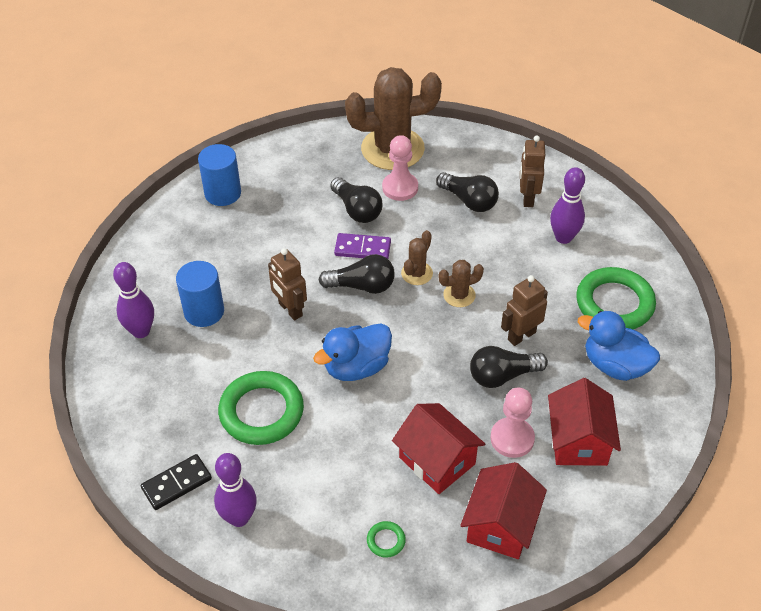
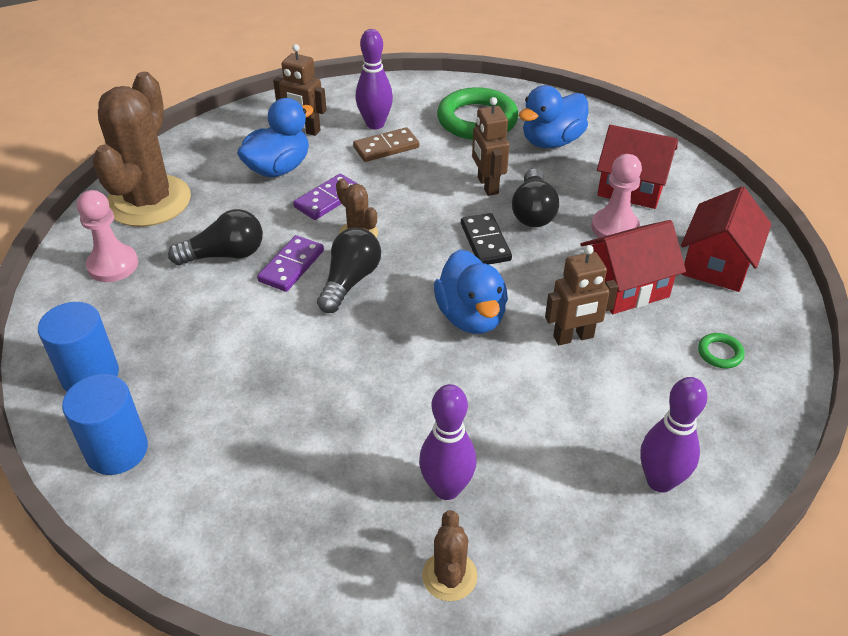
camera: 70 degrees left, 5 degrees down
purple bowling pin [113,262,154,338] -> purple bowling pin moved to [419,384,476,500]
black domino [141,454,212,510] -> black domino moved to [461,213,512,265]
blue cylinder [176,261,224,327] -> blue cylinder moved to [62,374,148,475]
green ring [218,371,304,445] -> none
brown robot [268,248,307,320] -> brown robot moved to [545,245,618,345]
pink pawn [382,135,418,201] -> pink pawn moved to [77,190,138,282]
black light bulb [436,172,499,212] -> blue duck [237,98,314,177]
brown cactus [439,260,484,307] -> brown cactus moved to [422,510,478,601]
red house [460,462,547,559] -> red house turned 75 degrees clockwise [681,186,771,292]
none -> purple domino [293,174,358,220]
none -> brown domino [353,127,419,162]

